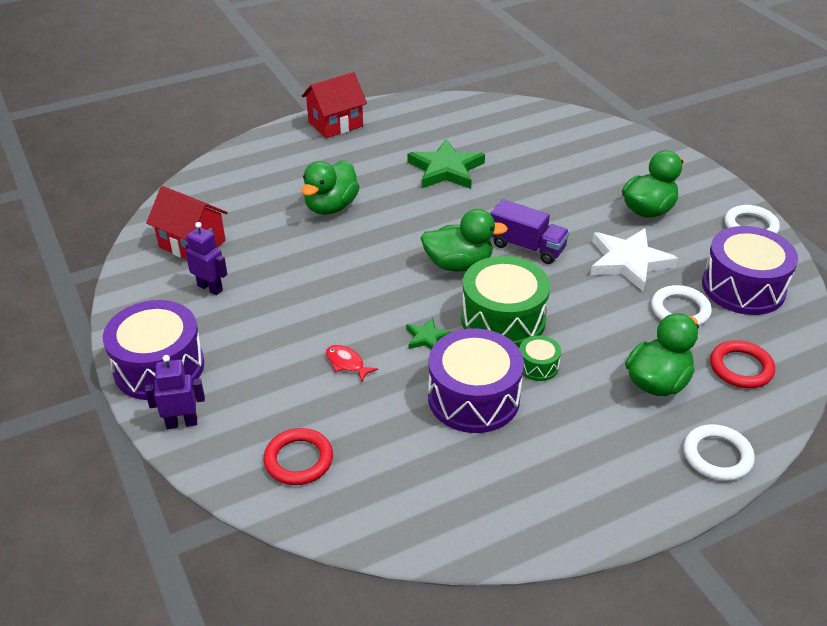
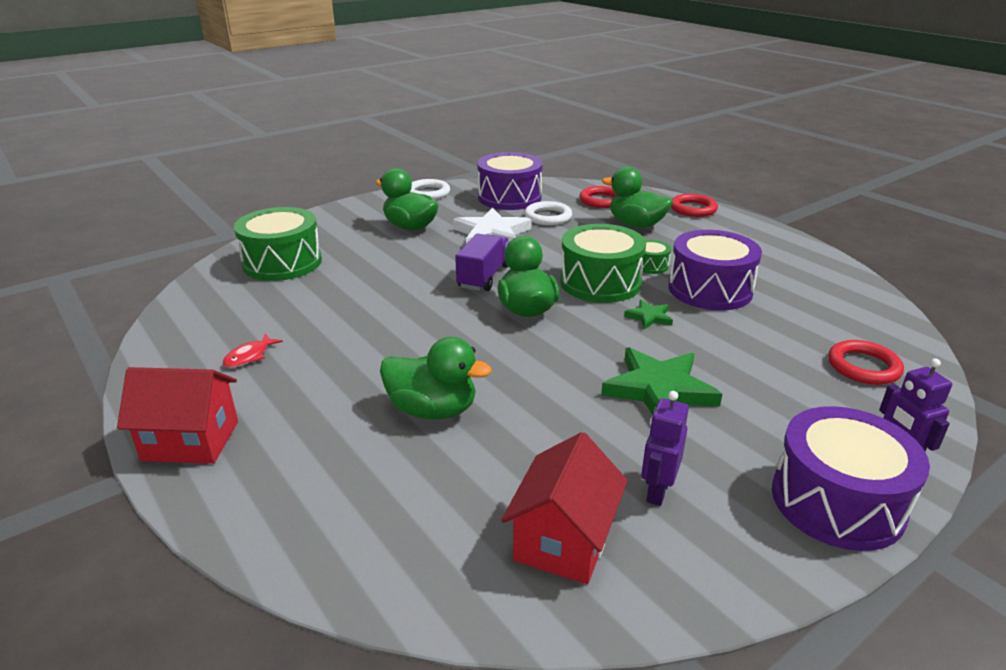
camera: 100 degrees left, 10 degrees down
red house [302,72,367,138] -> red house turned 45 degrees counterclockwise [117,367,238,464]
red fish [326,345,378,383] -> red fish moved to [223,334,283,367]
green star [407,139,485,189] -> green star moved to [601,347,722,415]
white ring [683,424,755,481] -> red ring [671,194,718,217]
none -> green drum [234,207,322,281]

